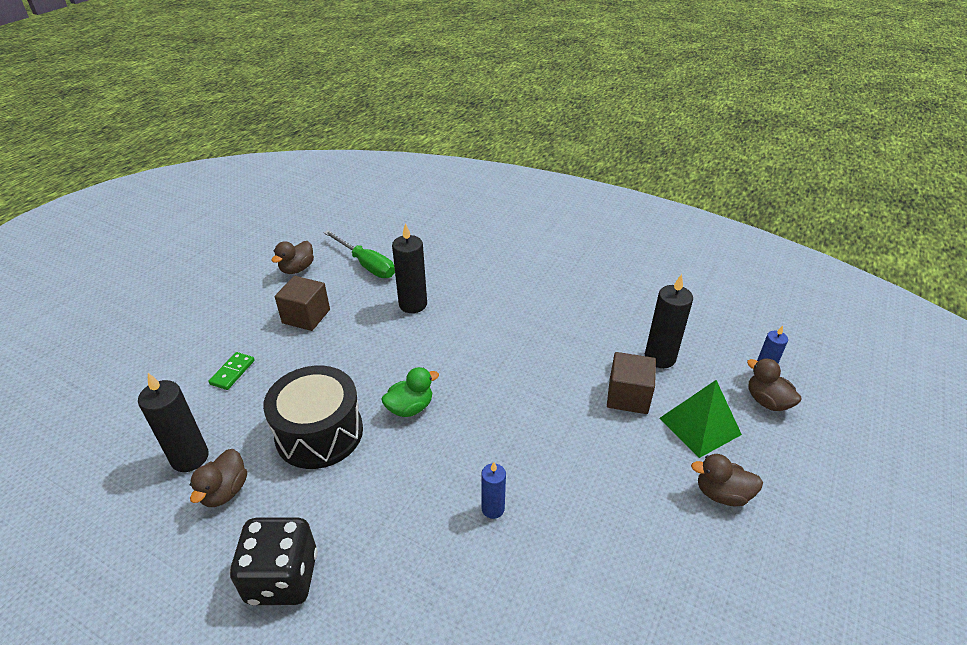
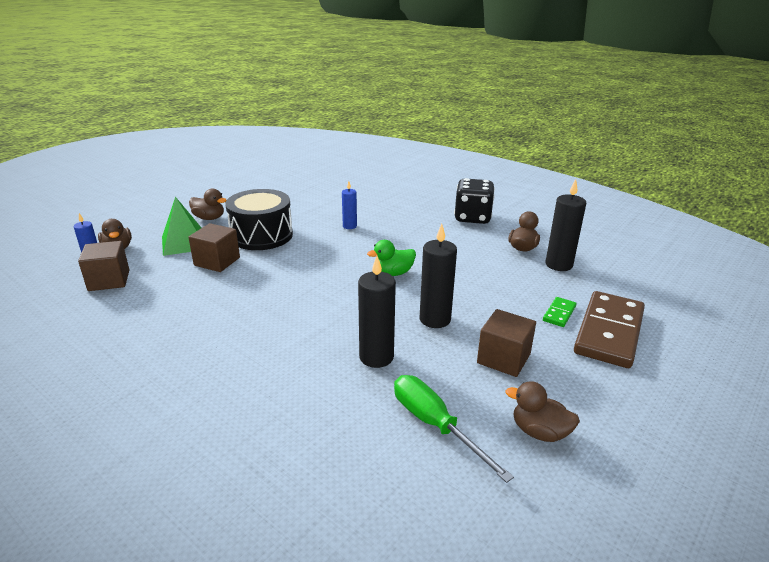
camera: 170 degrees left, 10 degrees down
black drum [263,366,363,469] -> black drum moved to [225,189,293,250]
brown duck [271,241,314,274] -> brown duck turned 105 degrees counterclockwise [505,381,580,442]
black candle [645,274,693,368] -> black candle moved to [420,224,457,328]
none -> brown cube [78,241,130,291]
none -> brown domino [574,291,645,368]

